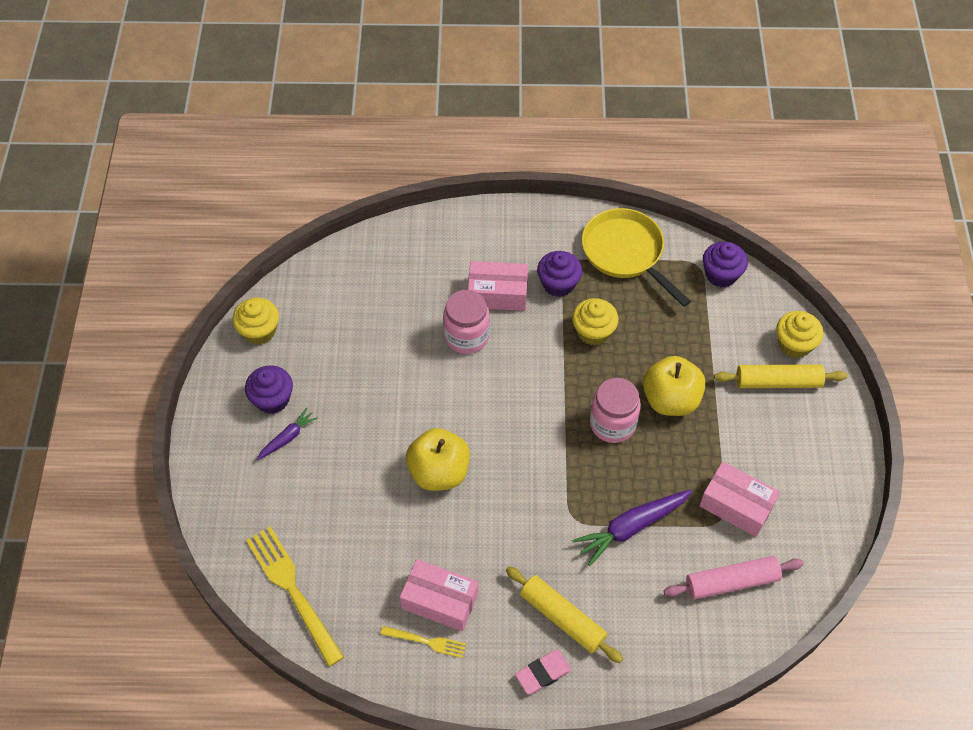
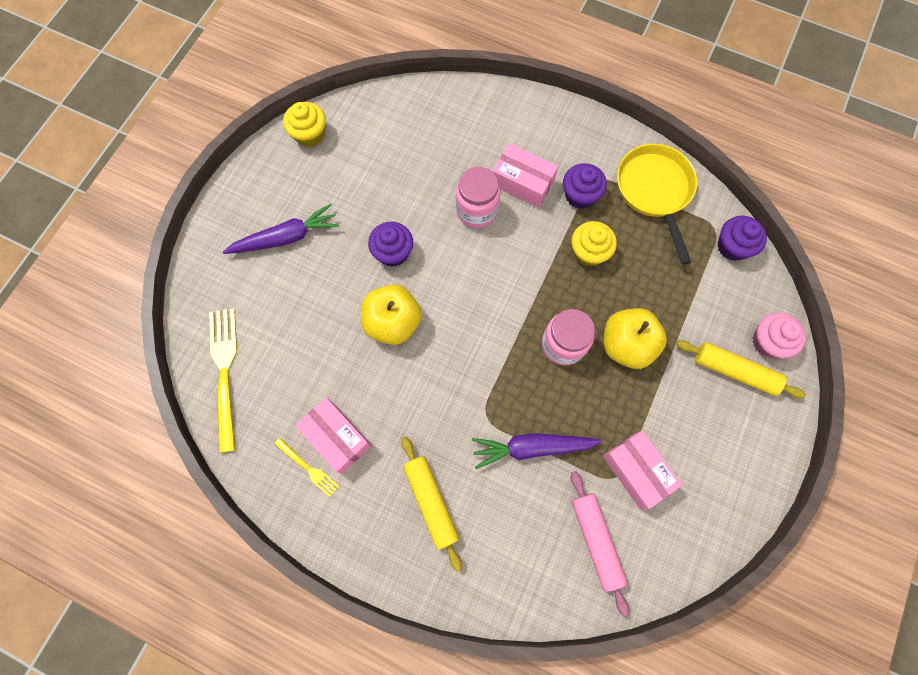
camera: 25 degrees right, 15 degrees up
purple cupcake [245,365,293,414] -> purple cupcake moved to [368,222,413,267]
purple carrot [256,408,318,460] -> purple carrot [223,204,339,254], size x1.73
pink eraser [515,650,572,694] -> none
pink rolling pin [664,556,804,600] -> pink rolling pin turned 60 degrees clockwise [571,471,629,616]
yellow cupcake [776,311,823,358] -> pink cupcake [753,313,806,358]

